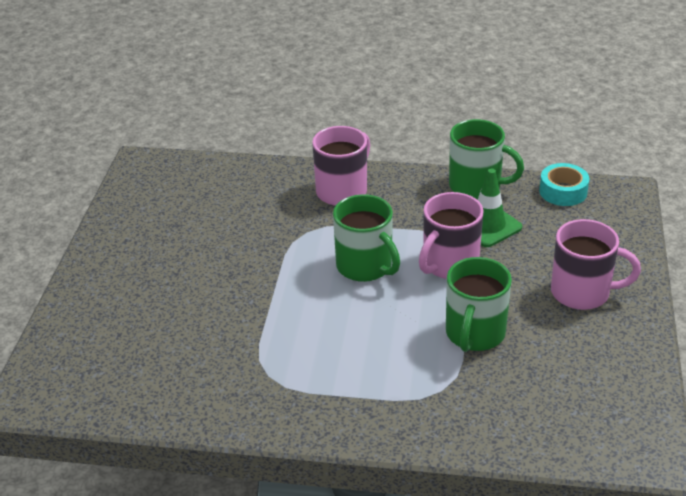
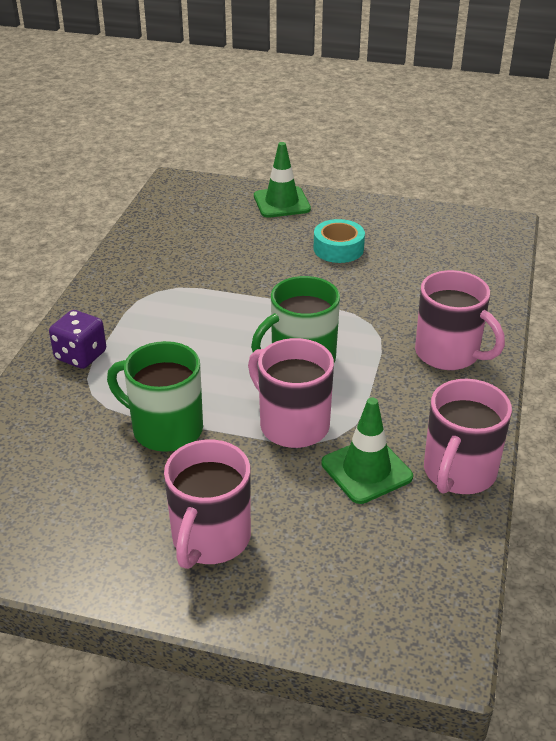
camera: 95 degrees right, 0 degrees up
green mug [449,119,524,199] -> pink mug [424,379,512,494]
turquoise tape [539,163,589,206] -> turquoise tape moved to [314,219,365,263]
none -> purple dice [49,310,106,369]
none -> green traffic cone [254,142,311,218]

